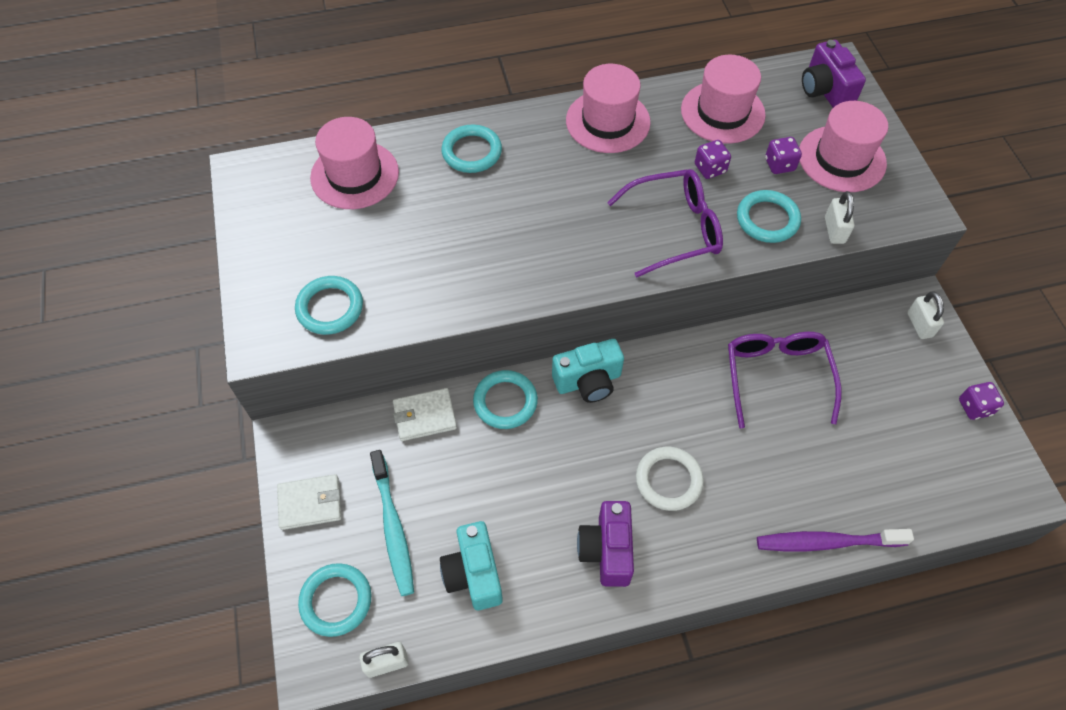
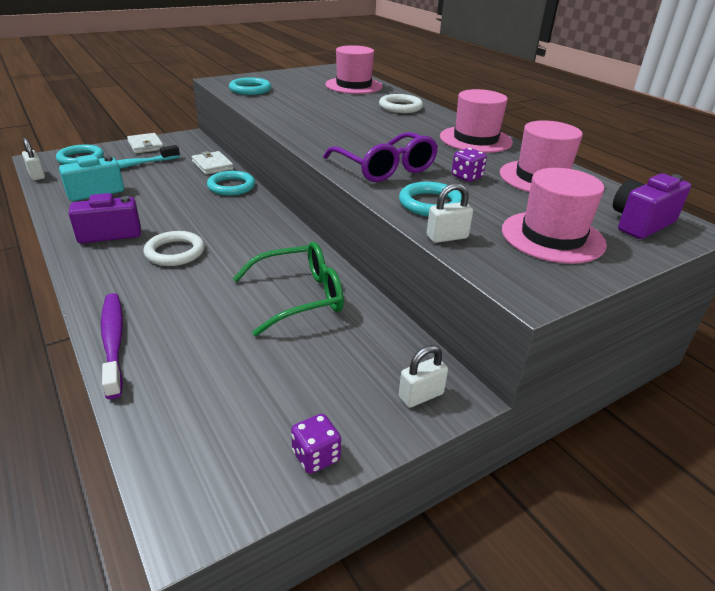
camera: 70 degrees right, 25 degrees down
turquoise ring [441,124,502,173] -> white ring [379,94,423,113]
turquoise camera [552,339,624,403] -> none
purple glasses [728,332,842,428] -> green glasses [233,242,344,336]
purple dice [765,137,802,174] -> none

